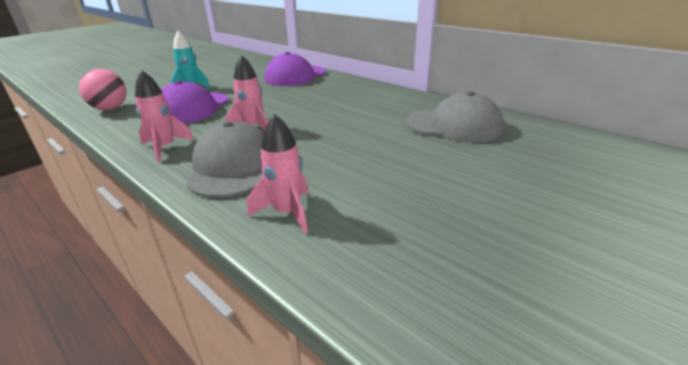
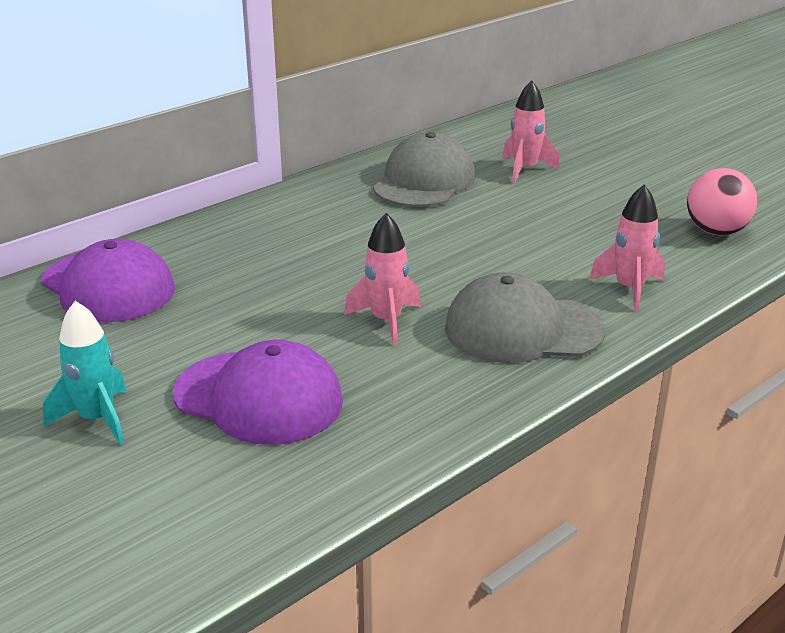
camera: 85 degrees left, 0 degrees up
pink ball [79,69,126,110] -> pink ball moved to [687,168,757,236]
pink rocket [135,70,194,162] -> pink rocket moved to [502,80,560,183]

